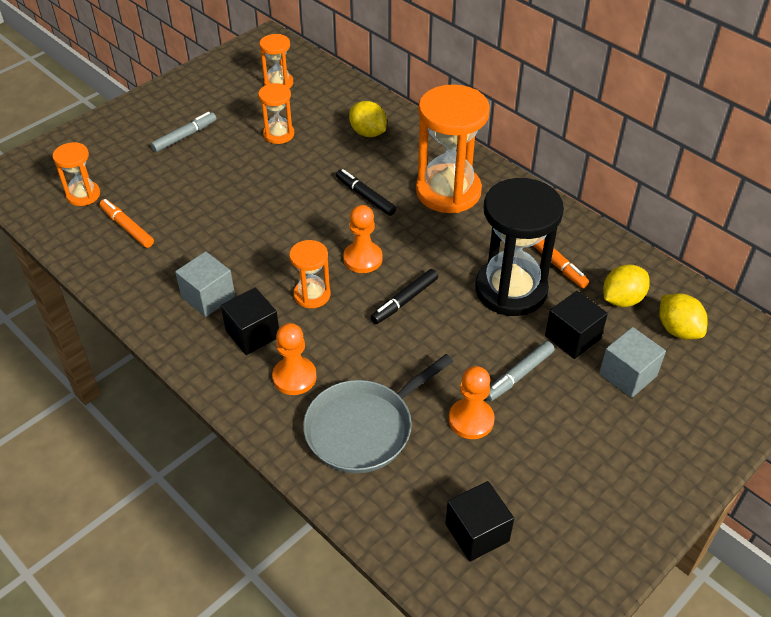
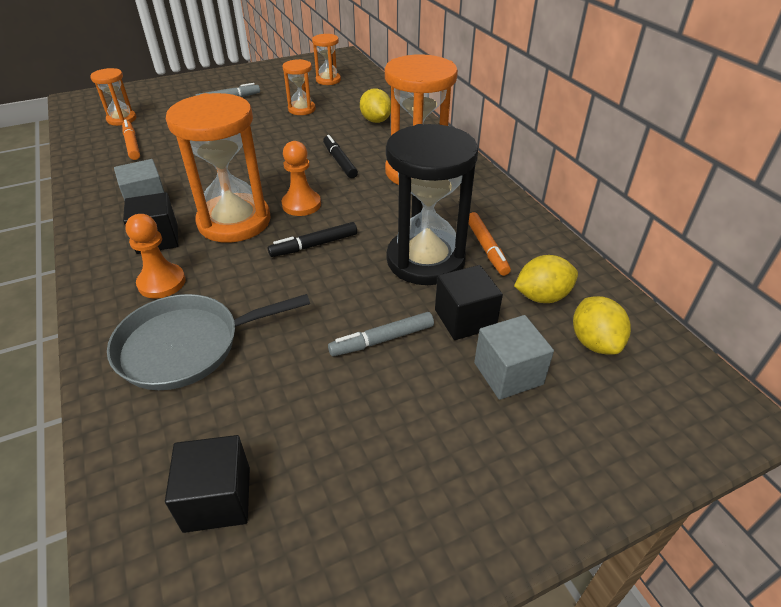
camera: 20 degrees right, 5 degrees down
orange hourglass [289,240,331,308] -> orange hourglass [166,93,271,243], size x1.97
orange pawn [449,366,495,439] -> none

